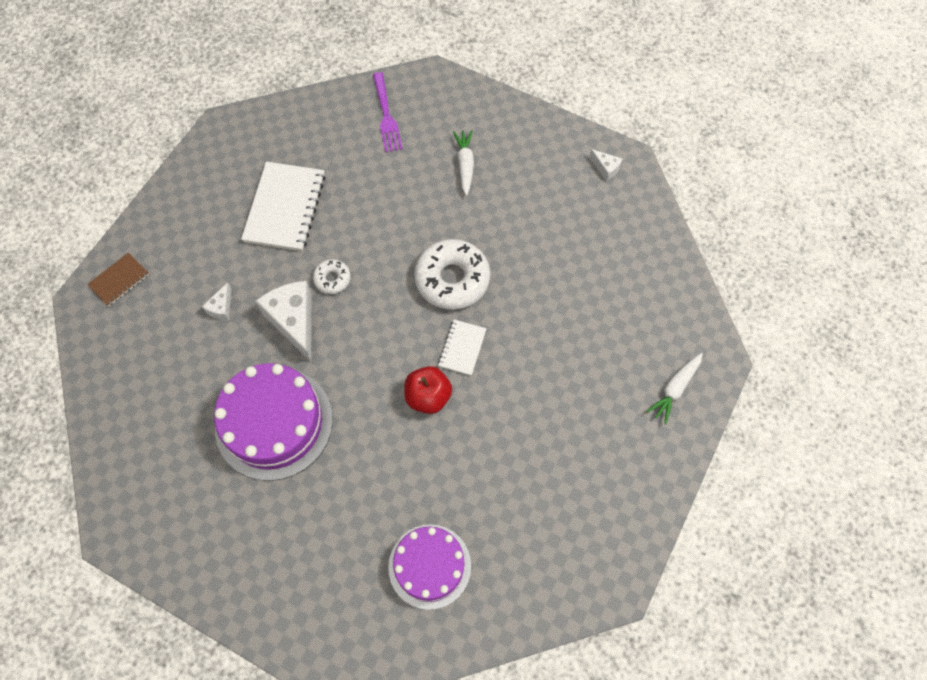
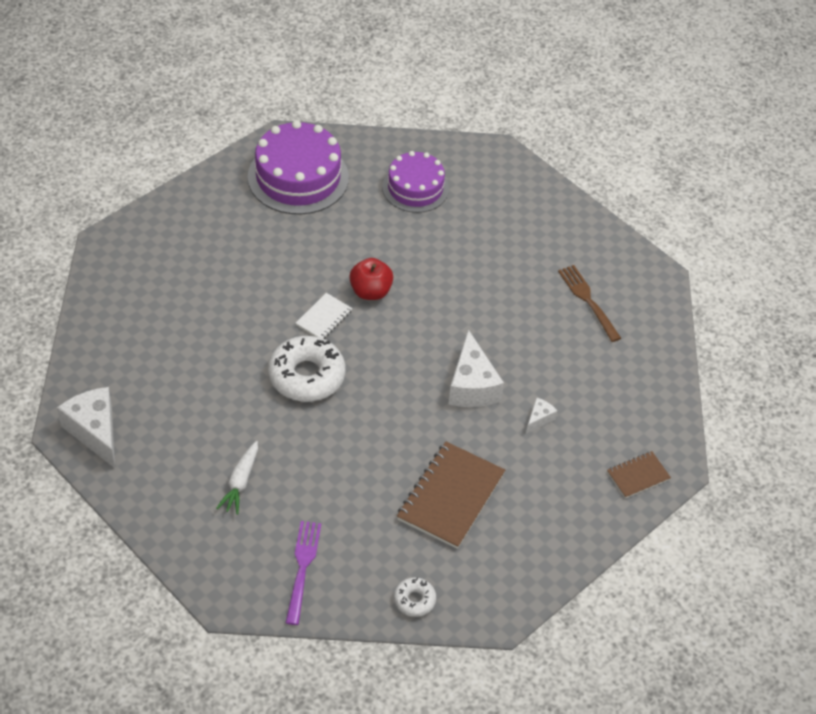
camera: 165 degrees left, 15 degrees down
purple cake [214,363,333,481] -> purple cake moved to [248,120,349,215]
white notebook [241,162,325,251] -> brown notebook [397,442,505,549]
white donut [313,259,351,294] -> white donut moved to [394,577,436,617]
white cheese [589,149,622,181] -> white cheese [57,387,115,468], size x2.10
white carrot [646,353,703,424] -> none
none -> brown fork [558,265,621,342]

